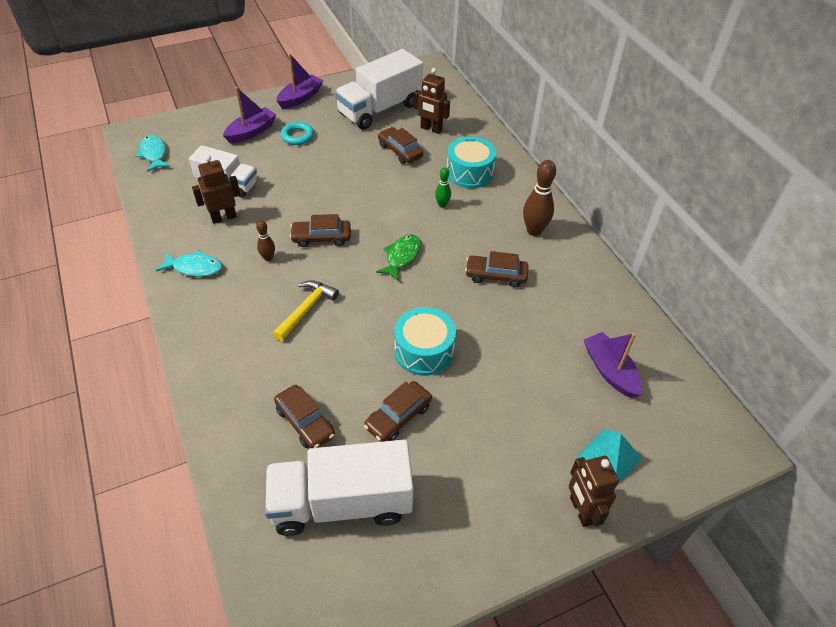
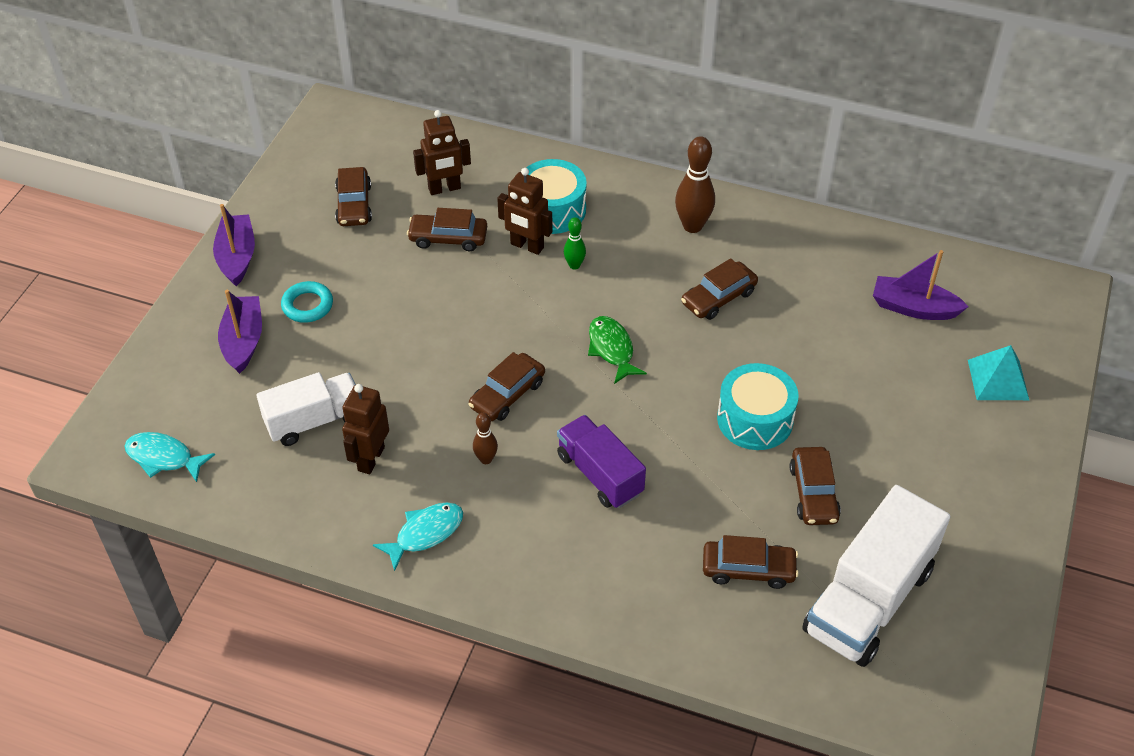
camera: 45 degrees left, 0 degrees up
yellow hammer [273,280,339,341] -> purple truck [557,415,646,508]
white truck [335,49,423,130] -> brown car [335,167,372,226]
brown robot [569,456,619,527] -> brown robot moved to [497,168,553,255]

